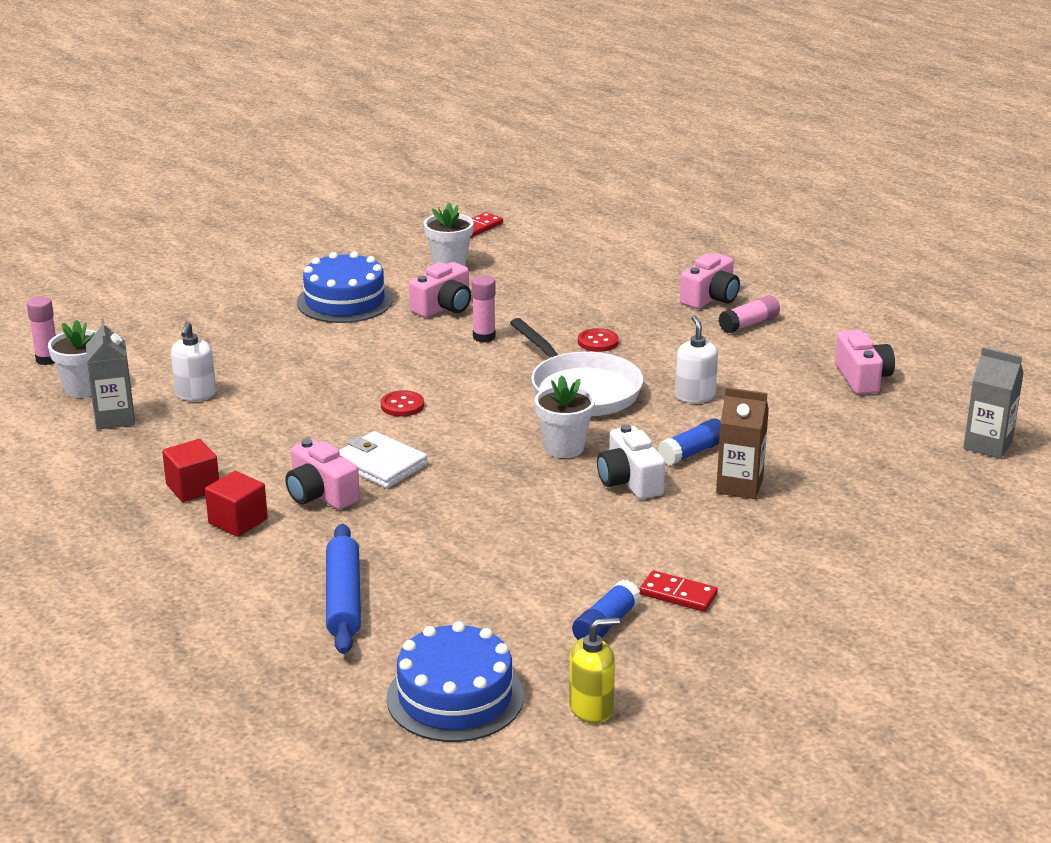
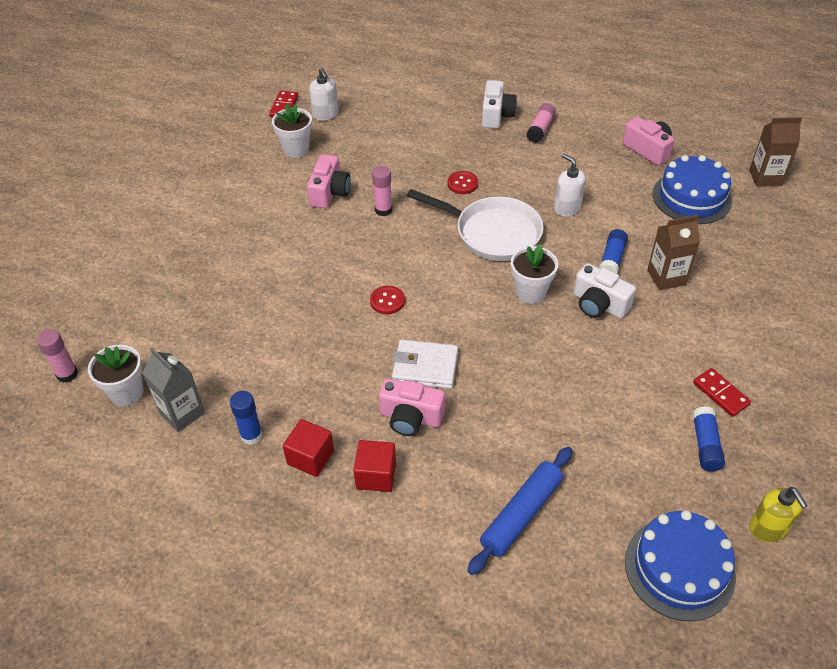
camera: 30 degrees left, 20 degrees up
white soap dispenser [171,322,216,401] -> white soap dispenser moved to [309,68,339,121]
blue cake [297,251,393,323] -> blue cake moved to [653,155,732,224]
blue rolling pin [326,524,361,654] -> blue rolling pin turned 75 degrees clockwise [468,447,573,575]
yellow soap dispenser [569,618,620,724] -> yellow soap dispenser turned 120 degrees clockwise [749,487,808,543]
red domino [639,570,718,612] -> red domino turned 60 degrees clockwise [693,368,751,417]
pink camera [680,253,740,309] -> white camera [482,80,517,129]
grey carton [963,347,1024,459] -> brown carton [749,117,802,187]
none -> blue glue stick [230,391,263,445]

